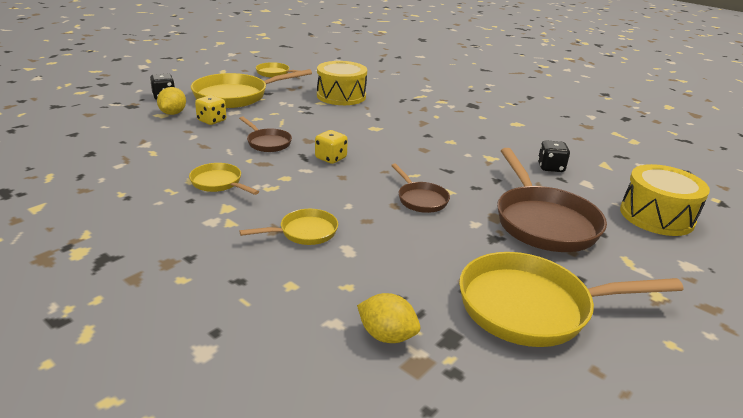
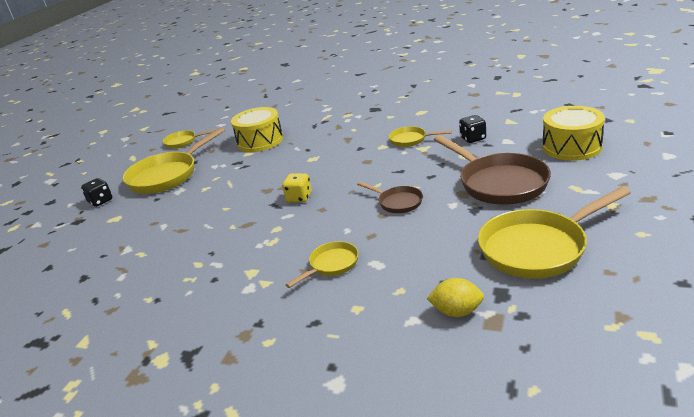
camera: 15 degrees left, 0 degrees up
yellow lemon [157,87,186,115] -> none
yellow pan [189,163,259,195] -> yellow pan moved to [389,126,452,147]
yellow dice [195,95,226,125] -> none
brown pan [239,116,292,152] -> none

